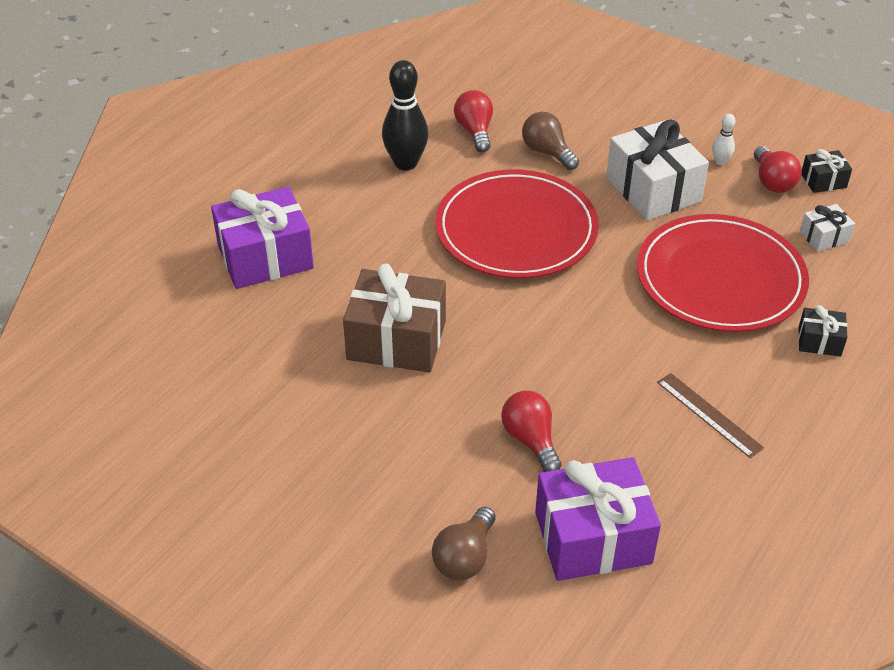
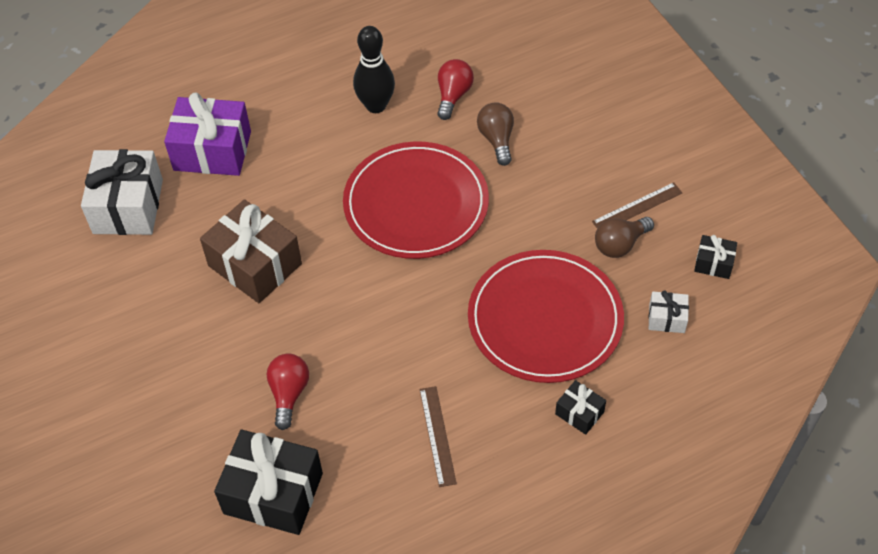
camera: 30 degrees right, 10 degrees up
brown light bulb [432,507,496,580] -> brown light bulb moved to [595,217,654,258]
purple gift [535,457,661,581] -> black gift [214,430,323,535]
white gift [606,119,709,220] -> white gift moved to [81,149,163,235]
white bowling pin [712,114,736,165] -> brown ruler [592,182,683,228]
red light bulb [754,146,802,193] -> none

